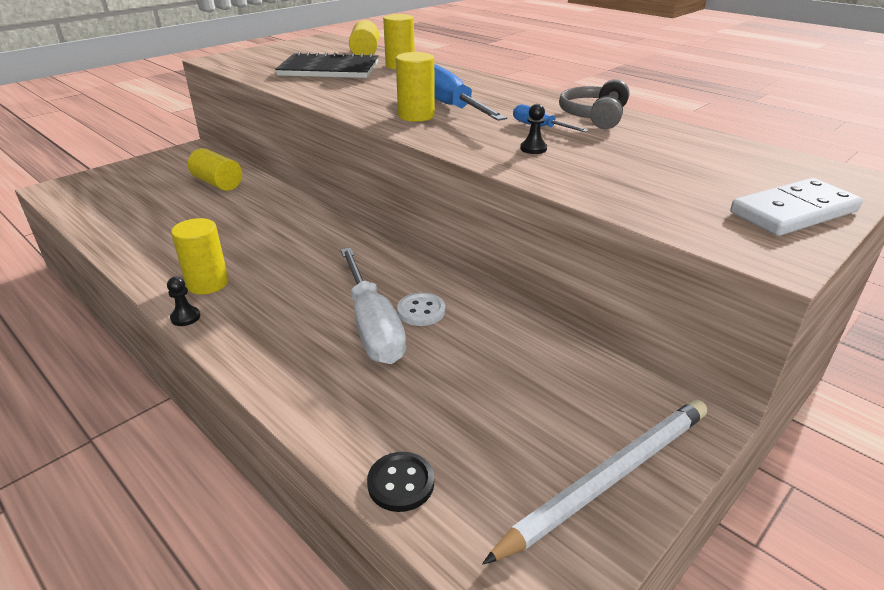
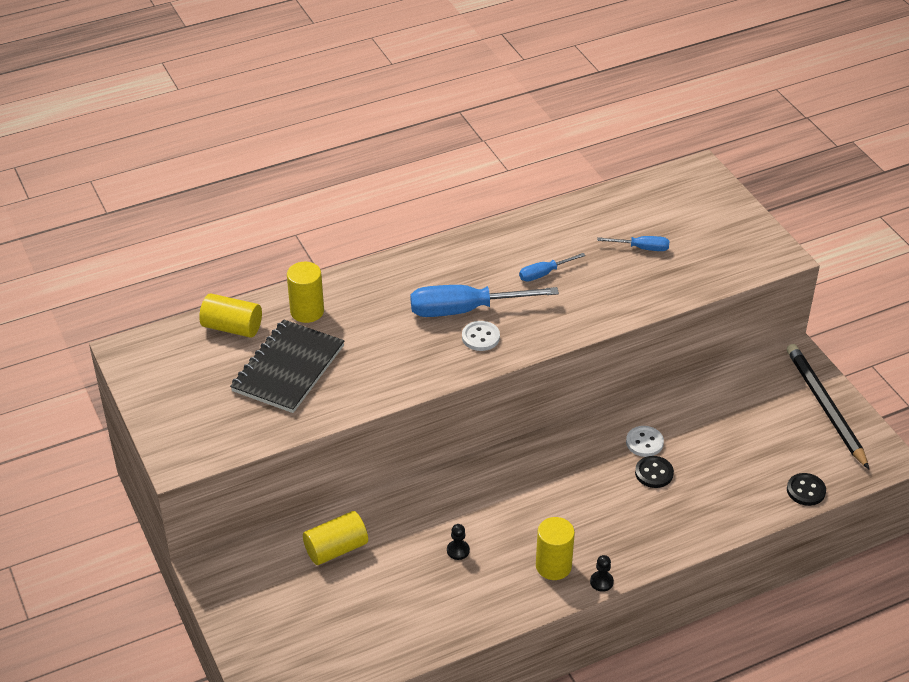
camera: 70 degrees left, 10 degrees up
white screwdriver [340,248,406,364] -> black button [635,456,674,488]
yellow cylinder [396,52,435,122] -> white button [462,321,500,351]
white pencil [482,400,707,564] -> black pencil [787,344,869,469]
black pawn [520,104,547,154] -> black pawn moved to [447,524,470,560]
grey headphones [559,79,630,129] -> none
white domino [730,178,863,236] -> none
none -> blue screwdriver [597,236,669,251]

